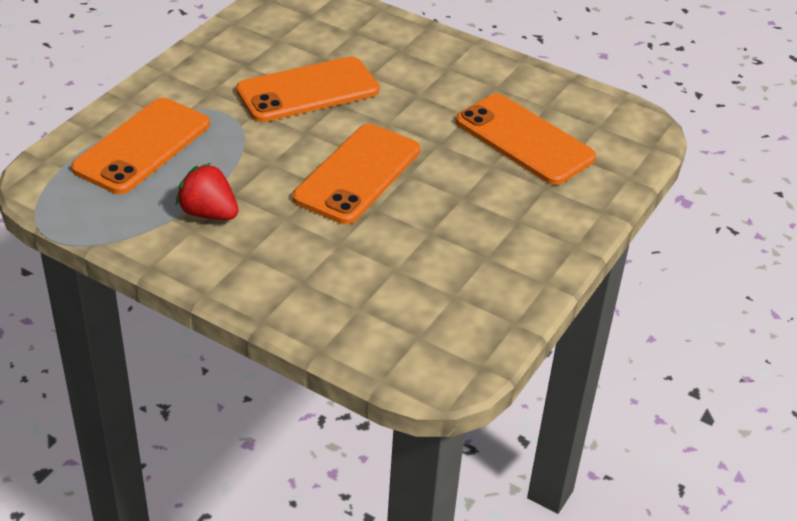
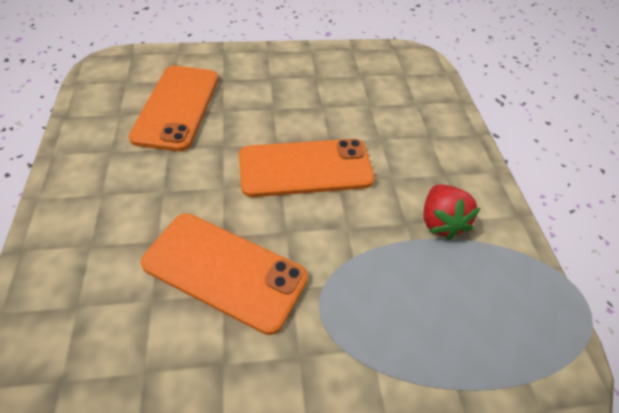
camera: 130 degrees left, 10 degrees up
orange phone [71,98,210,194] -> none

